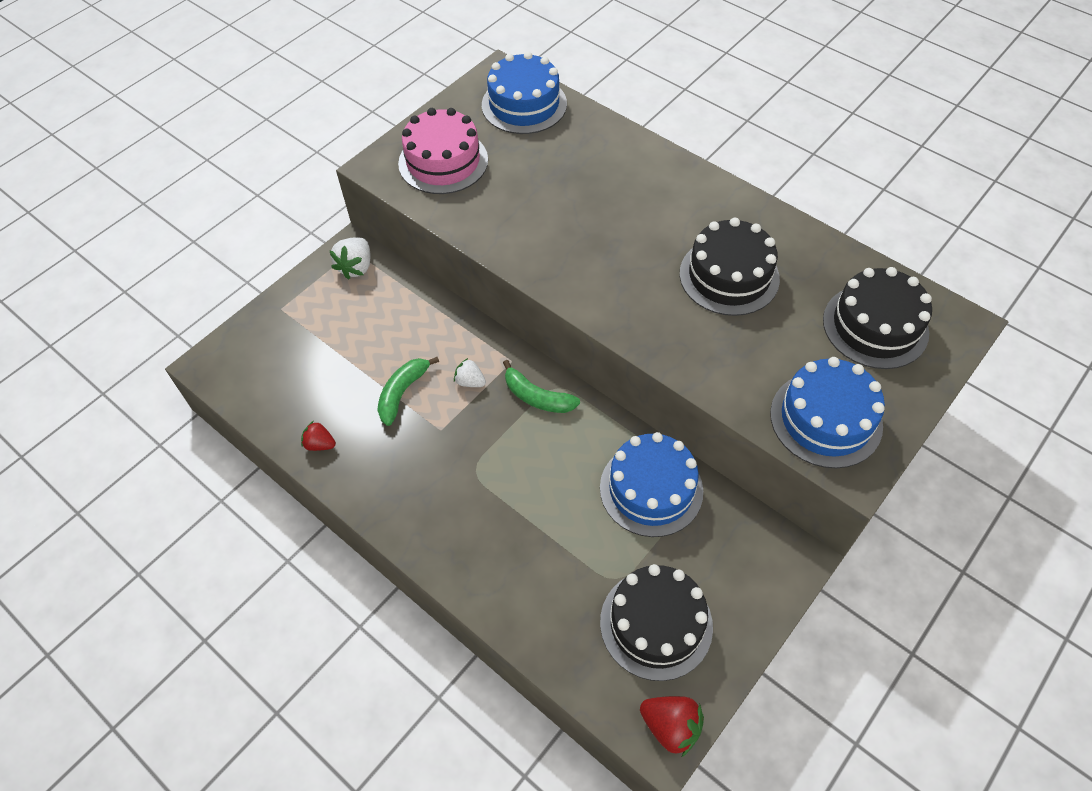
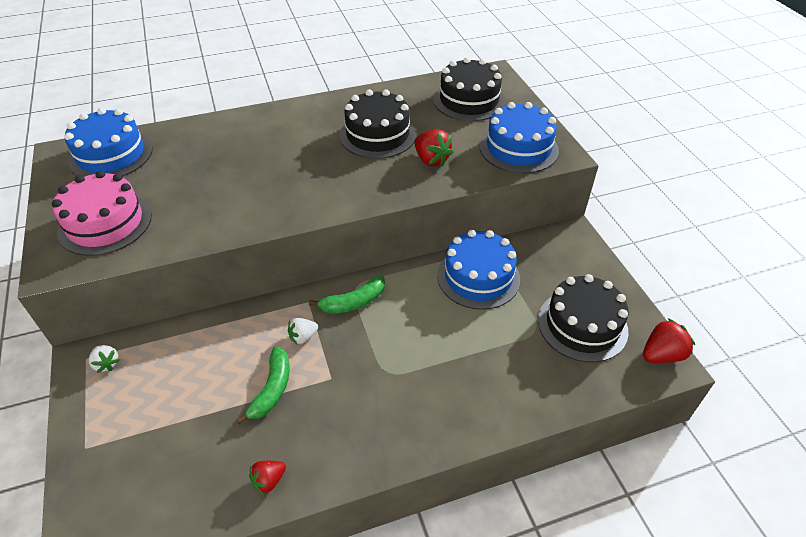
camera: 60 degrees left, 10 degrees down
white strawberry [329,237,370,280] -> white strawberry [89,345,120,373], size x0.64
green banana [377,357,439,426] -> green banana turned 135 degrees counterclockwise [236,347,289,424]
none -> red strawberry [414,129,454,167]

